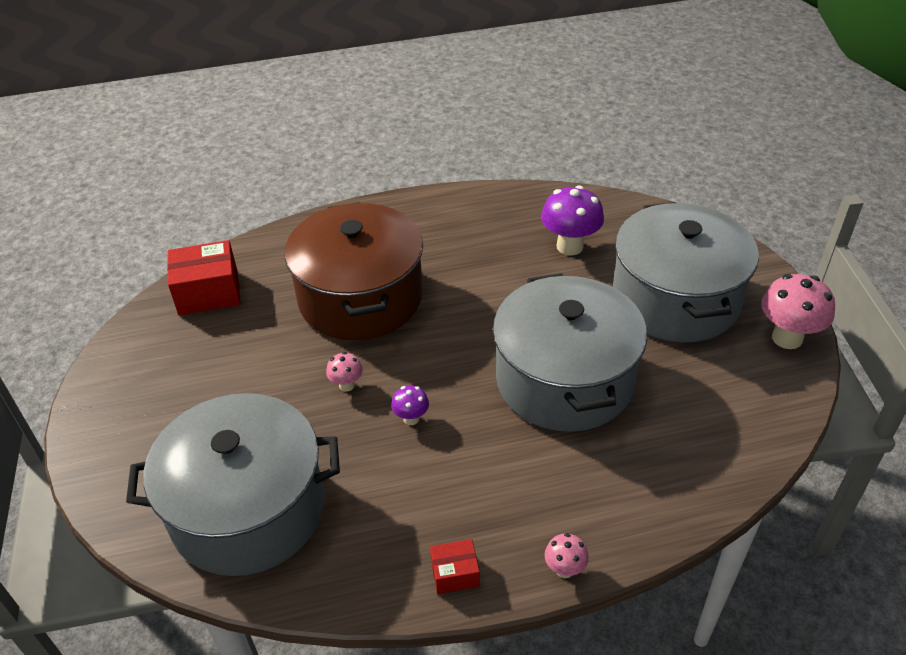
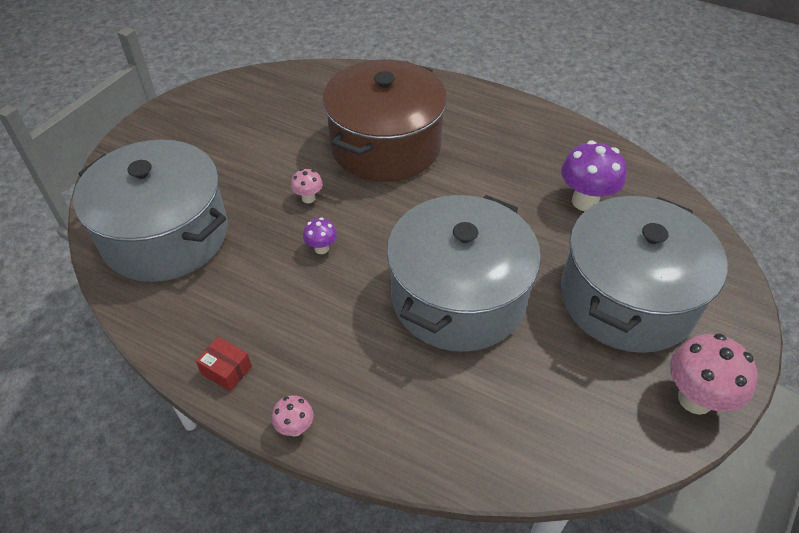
camera: 40 degrees right, 5 degrees up
red box [167,240,240,315] -> none

